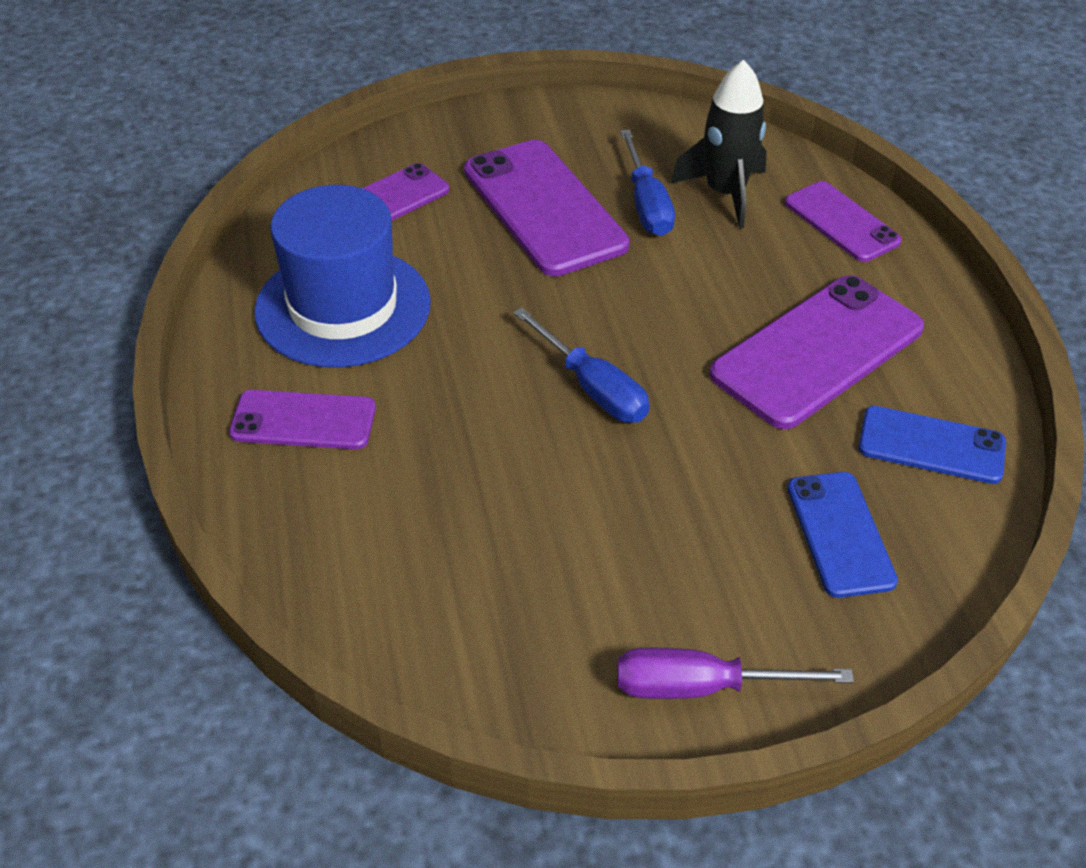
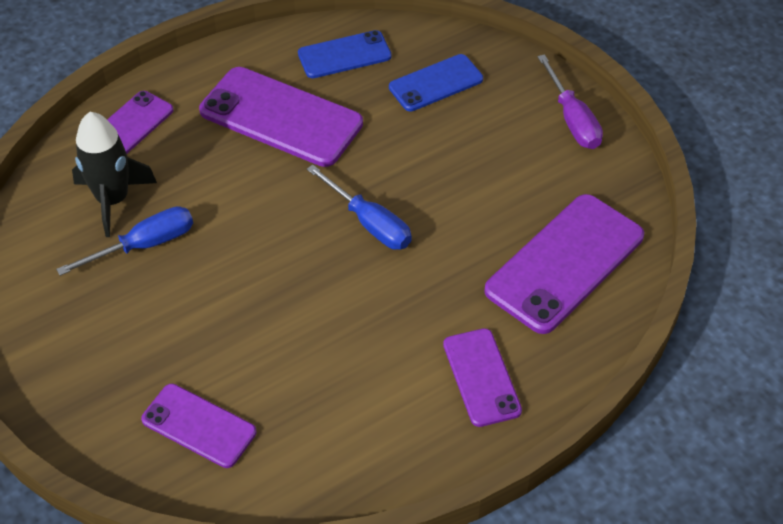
camera: 110 degrees left, 5 degrees up
blue hat [254,185,431,368] -> none
purple phone [464,140,630,276] -> purple phone moved to [484,194,644,334]
blue screwdriver [513,307,649,423] -> blue screwdriver turned 105 degrees clockwise [307,165,412,250]
blue phone [858,406,1006,484] -> blue phone turned 75 degrees clockwise [298,30,392,78]

